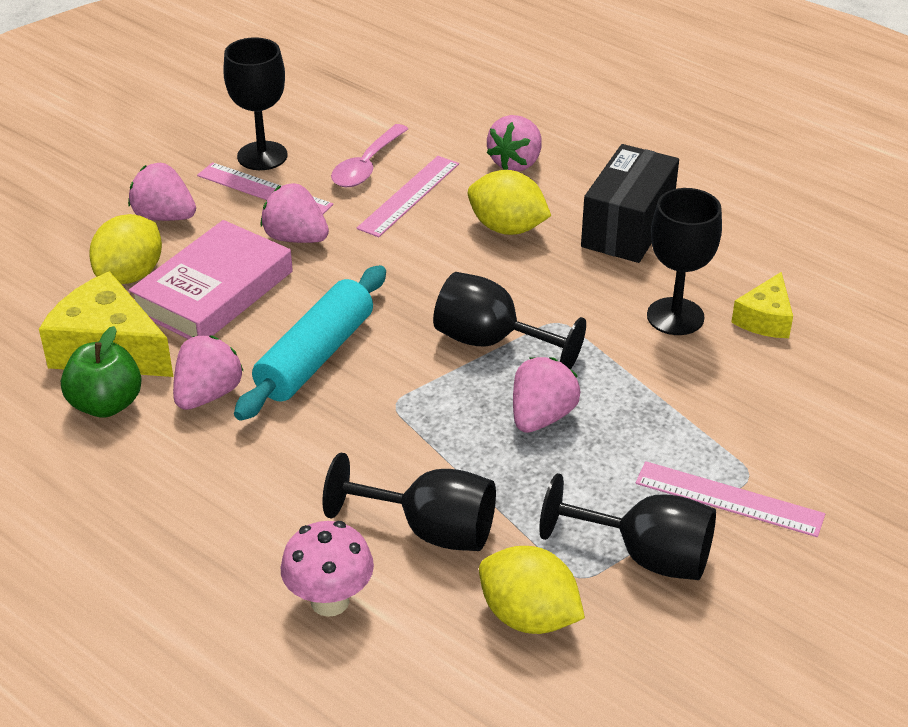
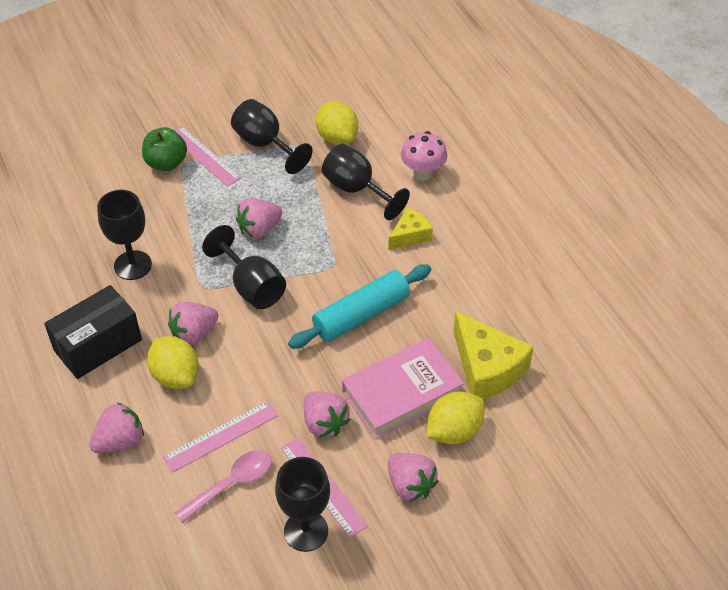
camera: 155 degrees left, 10 degrees up
green apple [61,326,142,417] -> green apple moved to [142,127,187,171]
pink strawberry [173,336,243,410] -> pink strawberry moved to [168,302,218,345]
yellow cheese [731,272,793,338] -> yellow cheese moved to [388,207,433,250]

